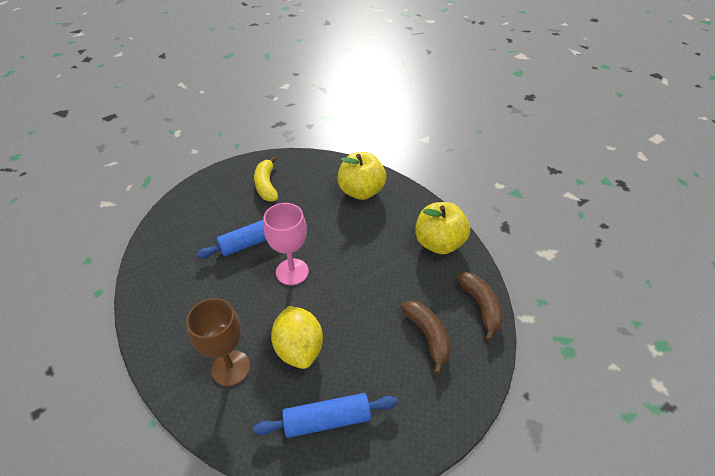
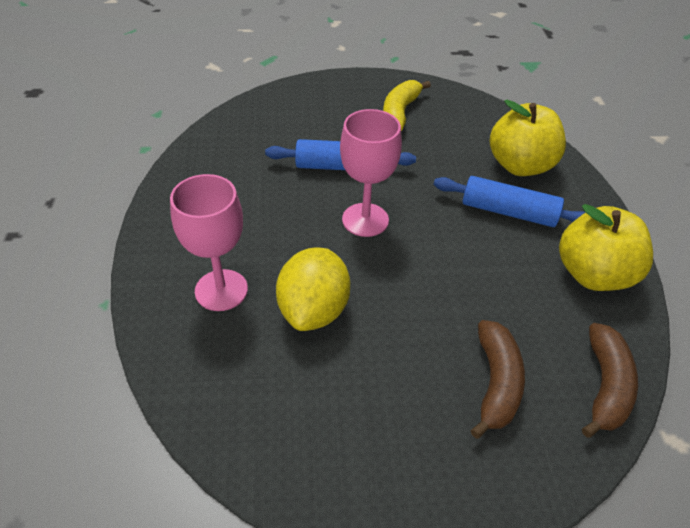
camera: 30 degrees right, 0 degrees up
brown goblet [186,298,250,386] -> pink goblet [170,174,248,311]
blue rolling pin [253,393,398,438] -> blue rolling pin moved to [434,176,586,227]

